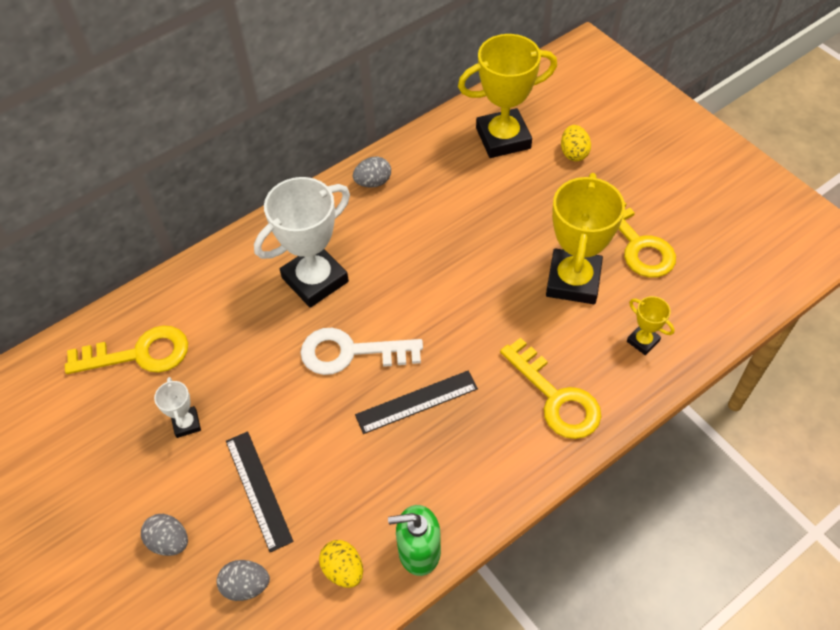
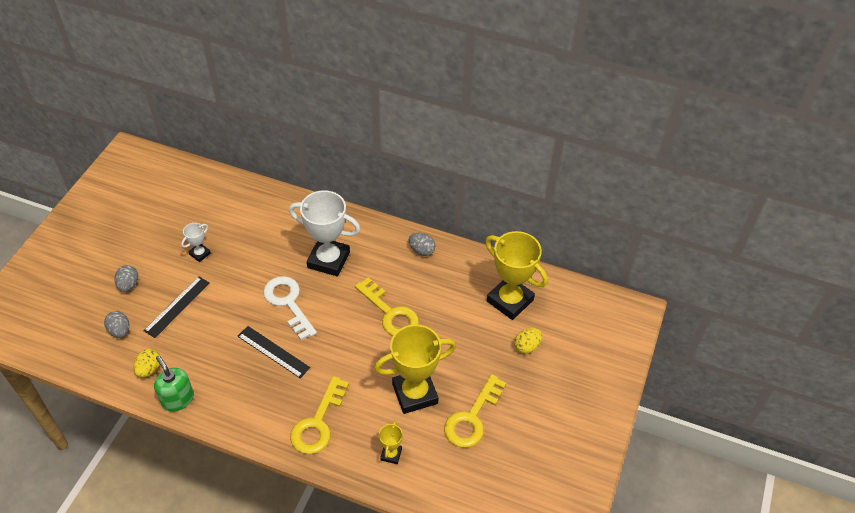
camera: 55 degrees right, 5 degrees down
yellow key [65,325,188,374] -> yellow key moved to [355,278,419,336]

